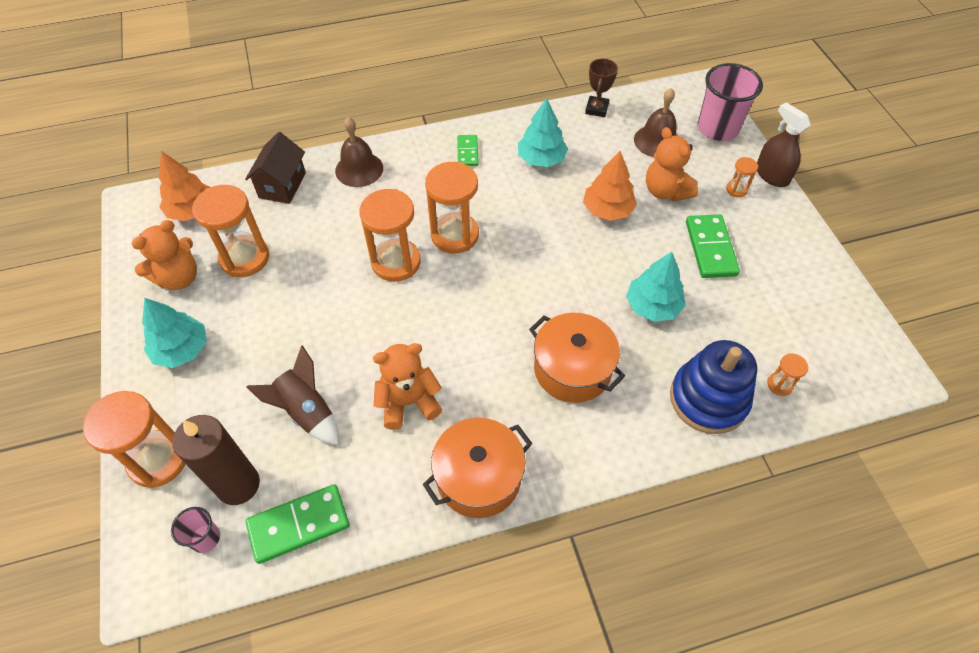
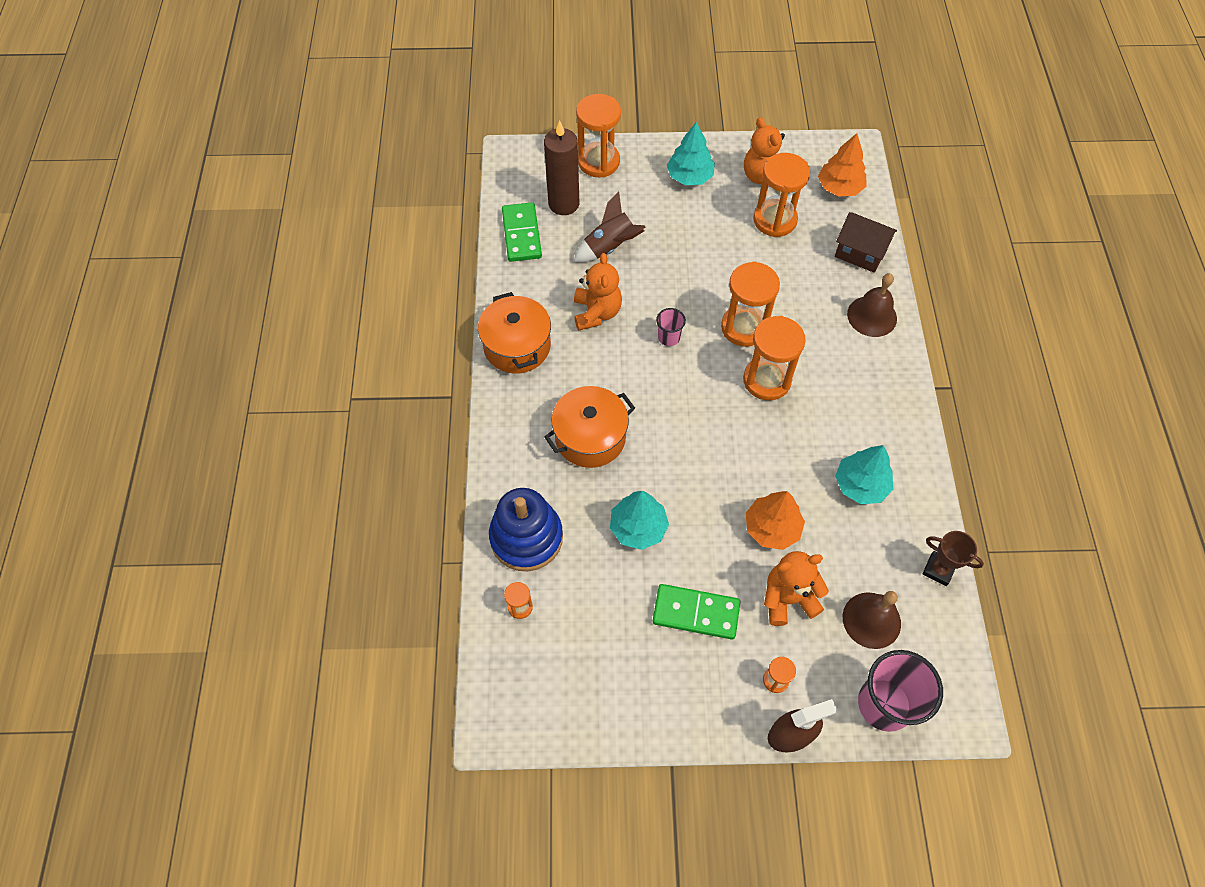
camera: 105 degrees right, 5 degrees up
pink cup [171,507,220,553] -> pink cup moved to [656,308,686,346]
green domino [457,135,479,166] -> none

